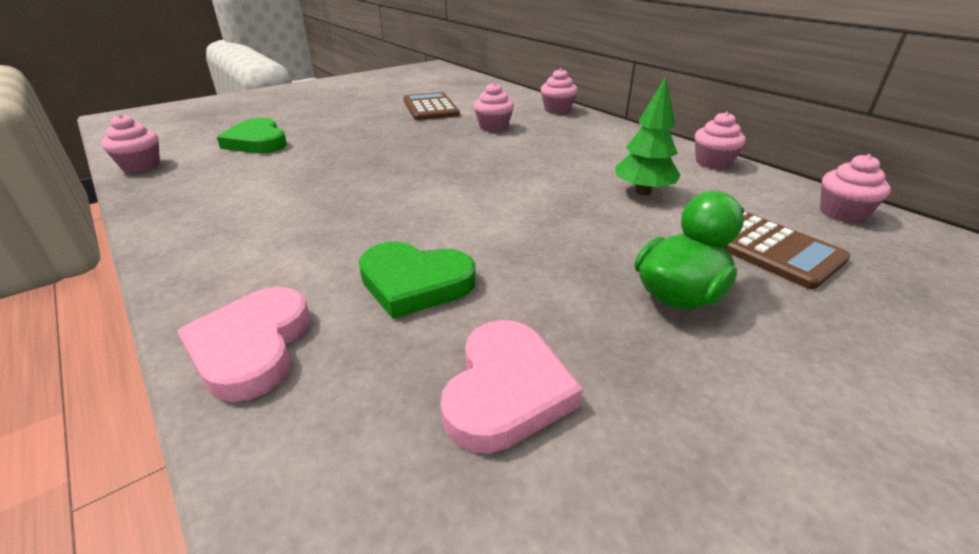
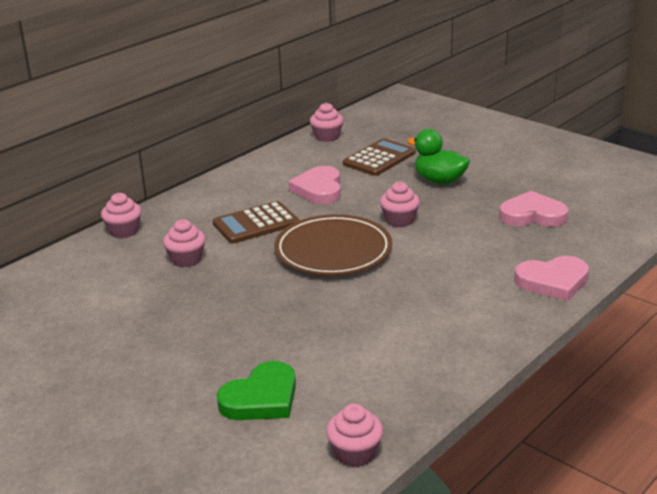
camera: 100 degrees left, 5 degrees down
green heart [358,242,476,319] -> none
brown calculator [404,92,460,120] -> brown calculator moved to [213,201,299,244]
green tree [615,77,681,195] -> pink heart [289,166,341,204]
pink cupcake [695,111,746,169] -> pink cupcake moved to [380,182,420,227]
none -> brown plate [274,214,392,276]

